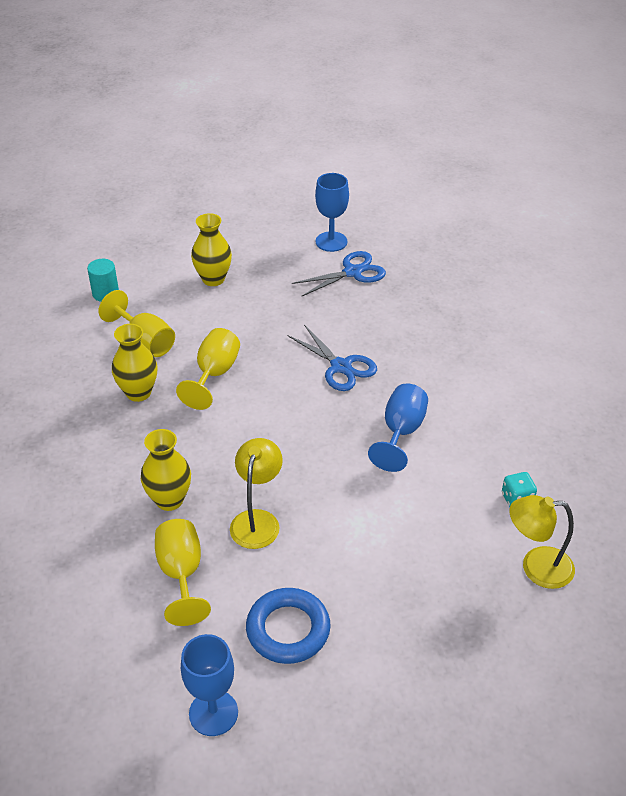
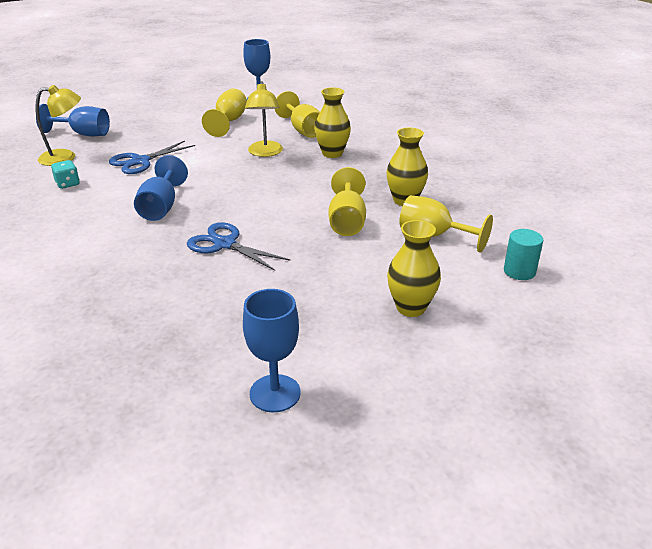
camera: 165 degrees right, 10 degrees down
blue ring [246,588,331,664] -> yellow goblet [202,89,247,137]
blue scissors [292,251,386,296] -> blue scissors moved to [109,141,195,174]
none -> blue goblet [36,104,110,136]

